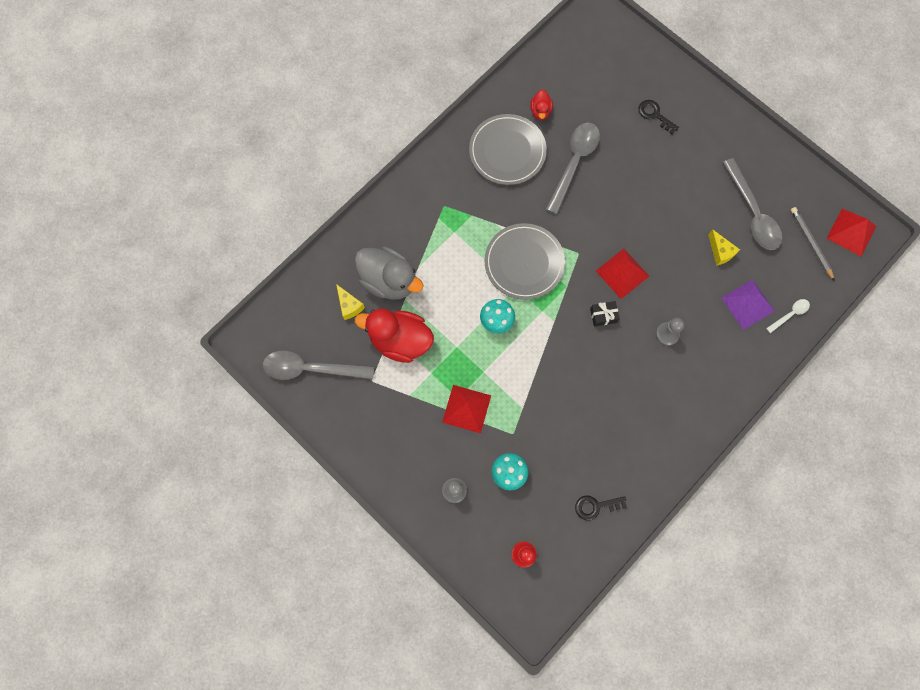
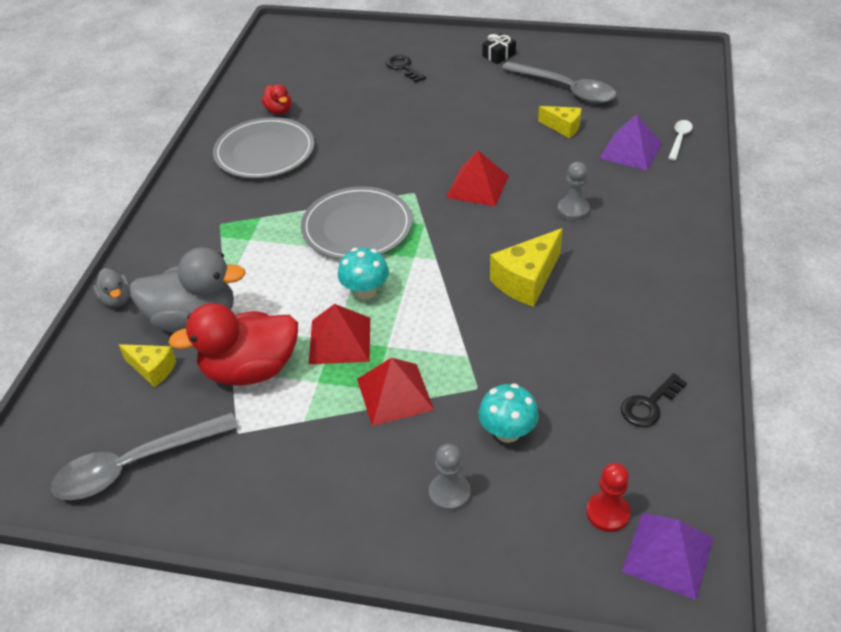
camera: 30 degrees left, 30 degrees down
grey spoon [546,123,600,214] -> none
black gift [590,301,620,327] -> black gift moved to [482,34,516,64]
black key [638,100,679,134] -> black key turned 45 degrees clockwise [386,55,426,82]
grey pencil [791,207,835,281] -> none
red pyramid [826,209,877,256] -> red pyramid moved to [309,304,370,364]
none -> grey duck [93,268,130,307]
none -> yellow cheese [490,228,563,307]
none -> purple pyramid [622,512,714,600]

